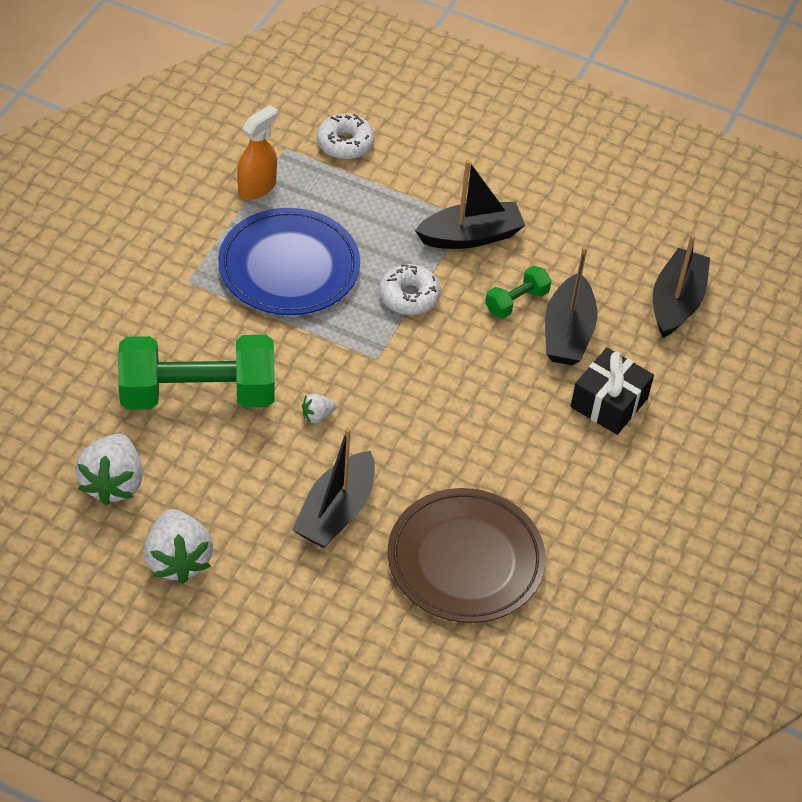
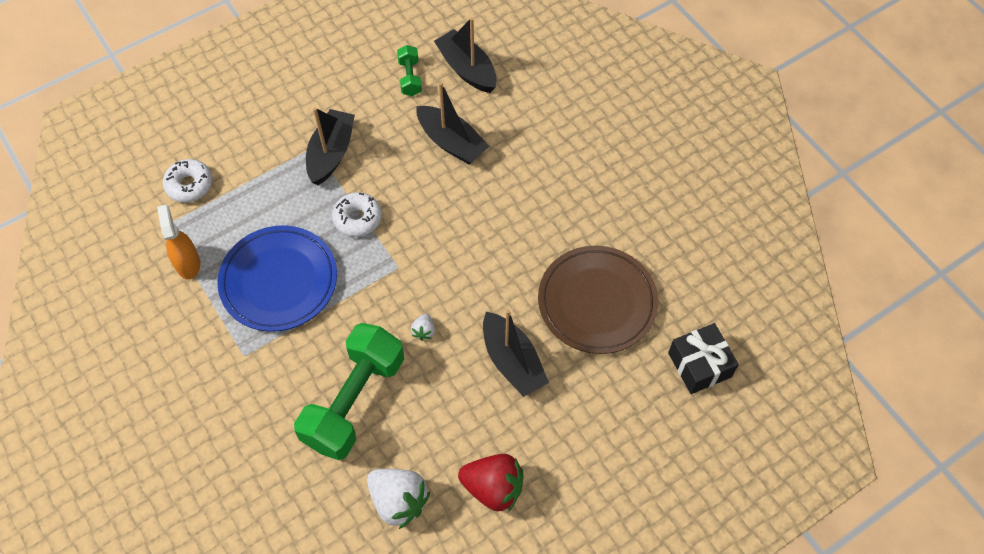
camera: 55 degrees left, 10 degrees up
white strawberry [144,509,213,584] -> red strawberry [458,454,523,512]
green dumbbell [485,266,552,319] -> green dumbbell moved to [397,45,422,96]
black gift [571,348,654,435] -> black gift moved to [668,323,739,394]

